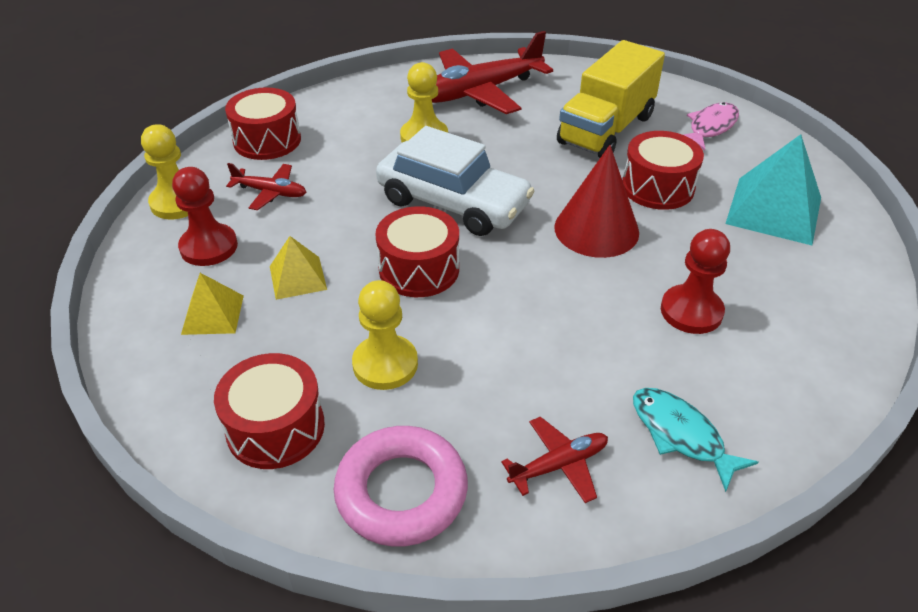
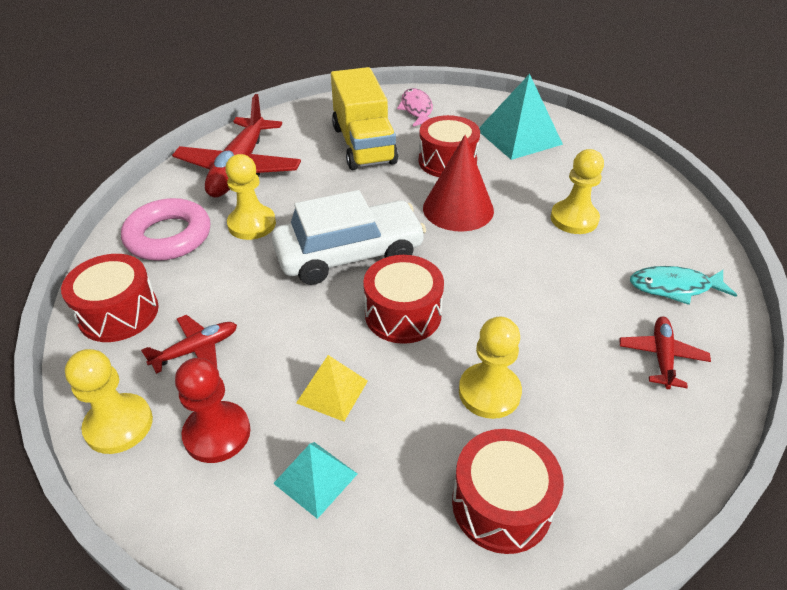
camera: 50 degrees left, 0 degrees up
yellow pyramid [181,273,244,335] -> turquoise pyramid [273,442,357,519]
pink ring [334,426,468,547] -> pink ring moved to [121,198,210,261]
red pawn [661,229,730,334] -> yellow pawn [551,149,604,234]

